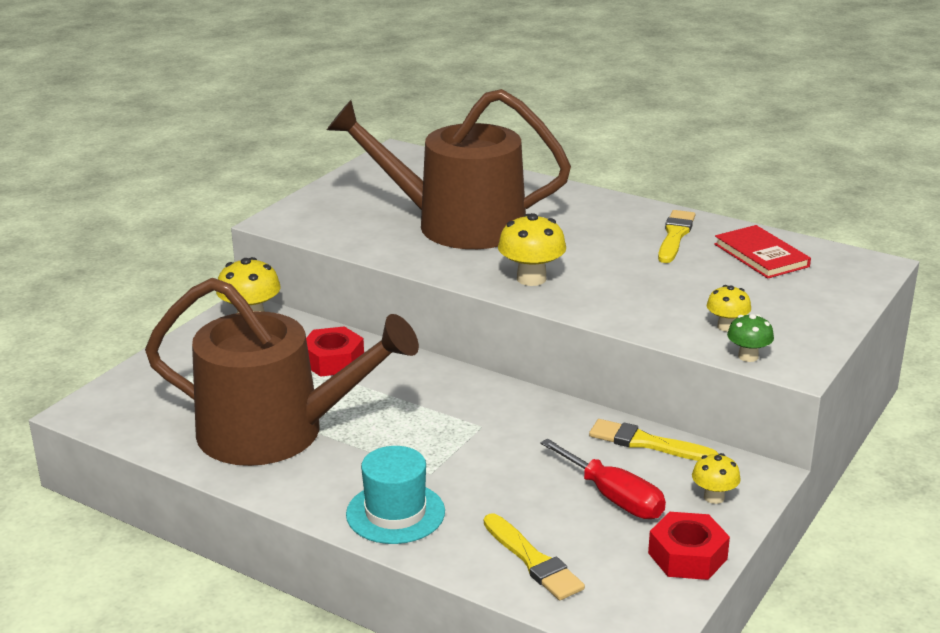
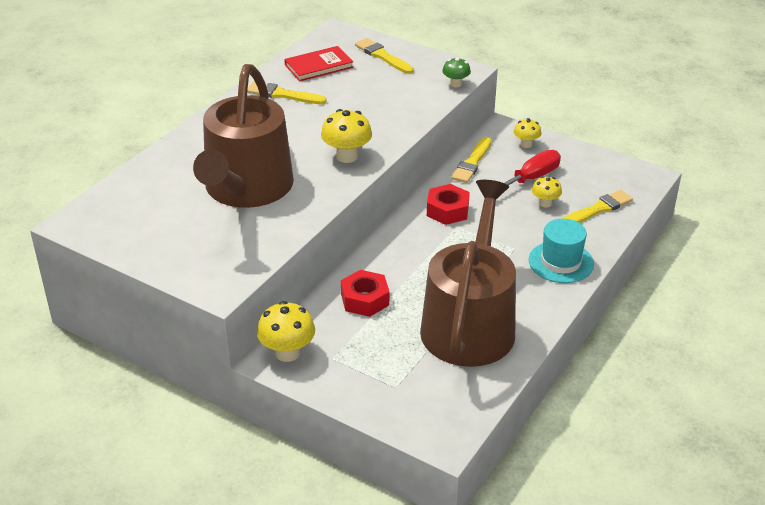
camera: 90 degrees left, 10 degrees up
red nut [648,512,730,580] -> red nut moved to [427,184,470,225]
yellow mushroom [707,285,751,332] -> yellow mushroom moved to [532,176,562,208]
none -> yellow brush [355,38,414,74]

